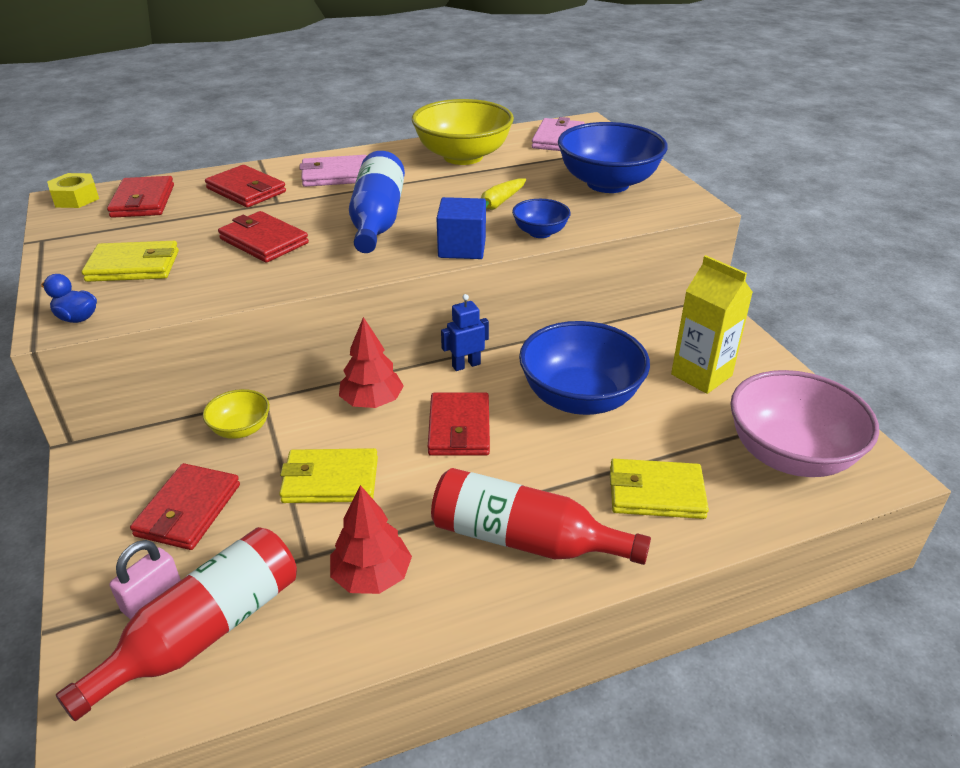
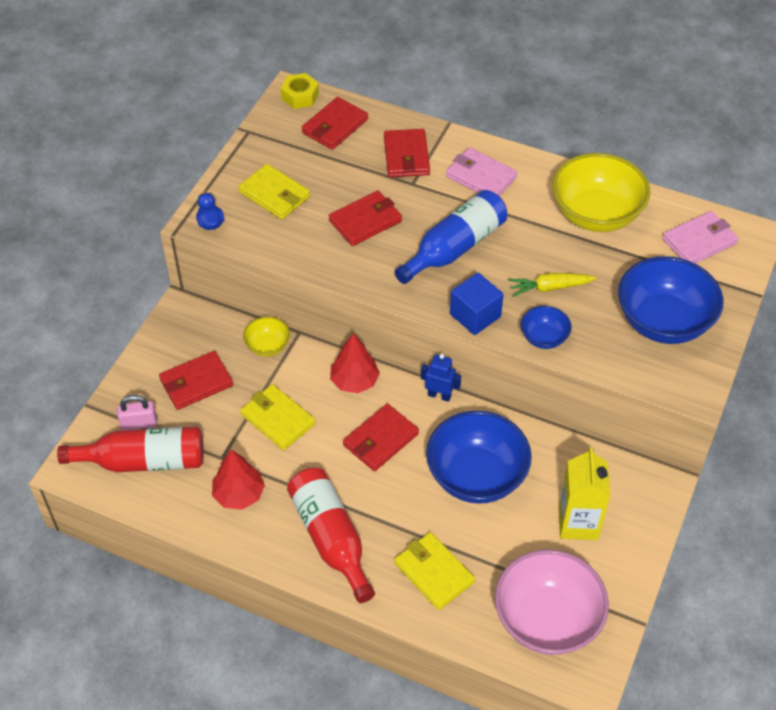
camera: 45 degrees right, 15 degrees up
red wallet [218,211,309,263] -> red wallet turned 60 degrees clockwise [329,190,402,246]

